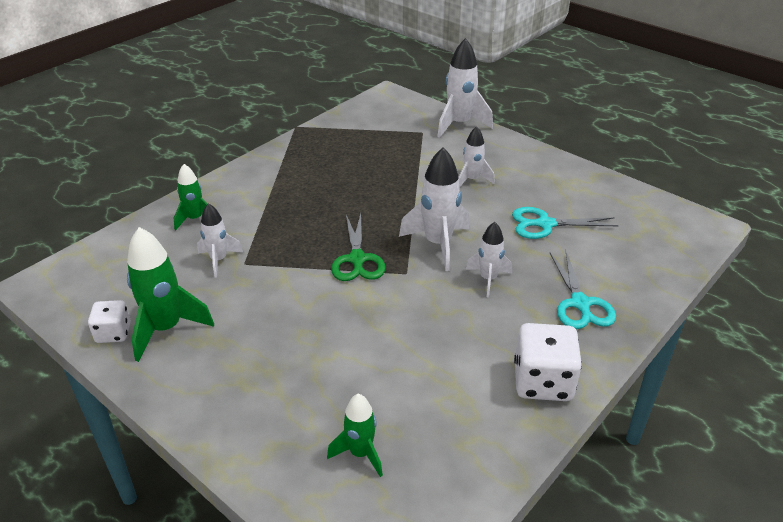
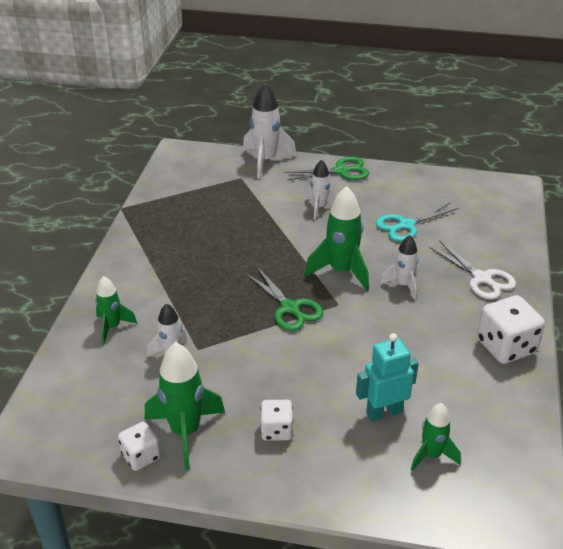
camera: 30 degrees left, 0 degrees up
white rocket [399,147,469,271] -> green rocket [305,186,369,291]
turquoise scissors [550,250,616,329] -> white scissors [429,241,516,300]
none -> white dice [260,400,293,441]
none -> green scissors [284,157,369,180]
none -> turquoise robot [356,333,418,422]

